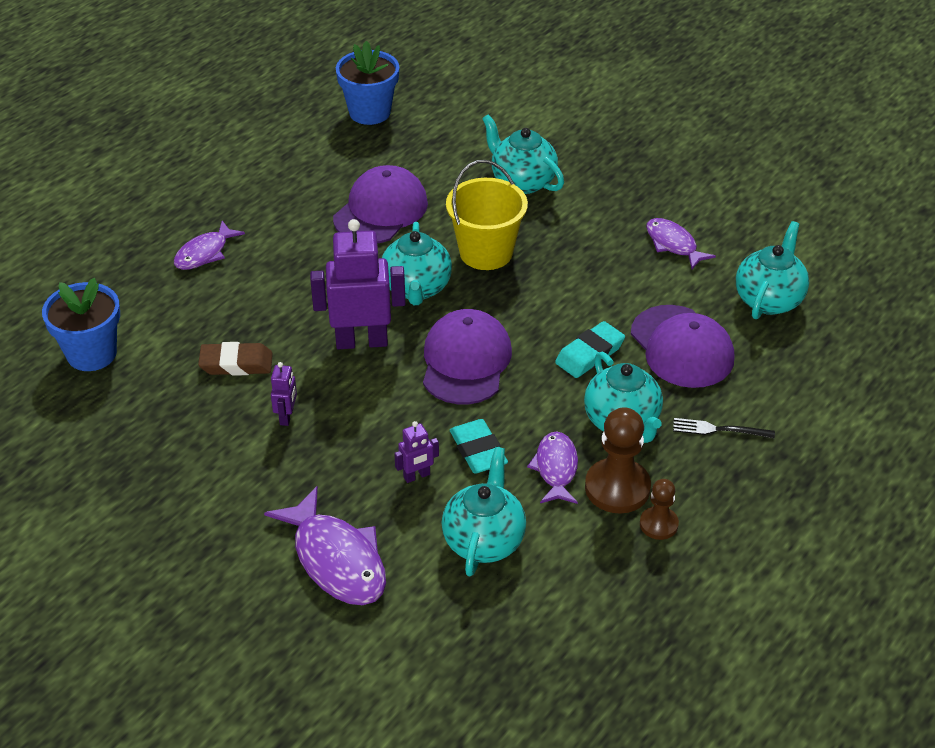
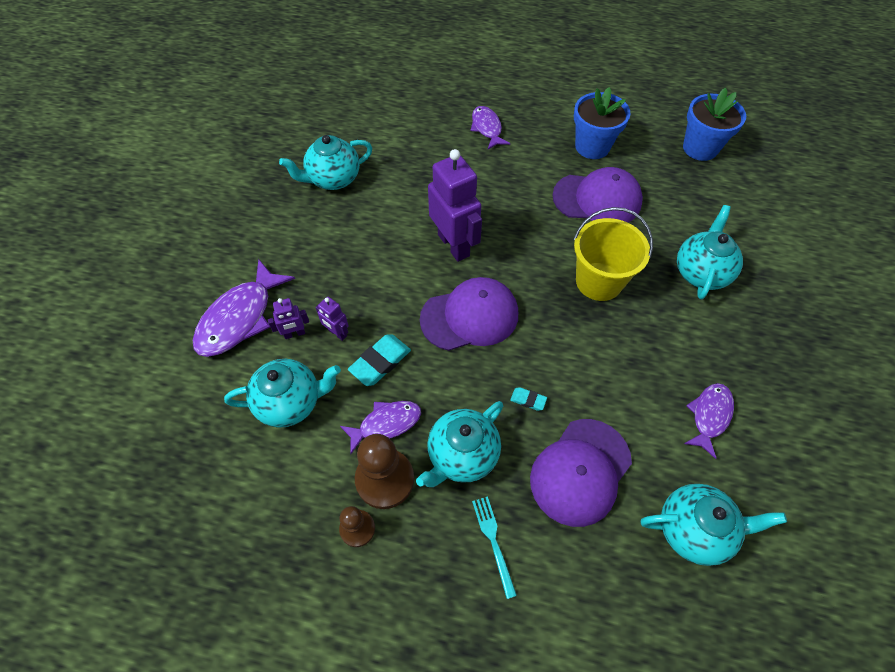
camera: 65 degrees right, 15 degrees up
blue flower pot [42,278,120,371] -> blue flower pot moved to [574,87,631,159]
purple fish [174,221,245,270] -> purple fish turned 60 degrees clockwise [470,106,510,149]
brown eraser [198,342,273,376] -> none
purple robot [271,362,297,426] -> purple robot moved to [268,298,309,339]
turquoise teapot [382,222,452,305] -> turquoise teapot moved to [279,135,372,190]
turquoise eraser [555,321,625,378] -> turquoise eraser [510,387,547,411], size x0.53
black fork [673,418,775,439] -> turquoise fork [472,497,517,599]

